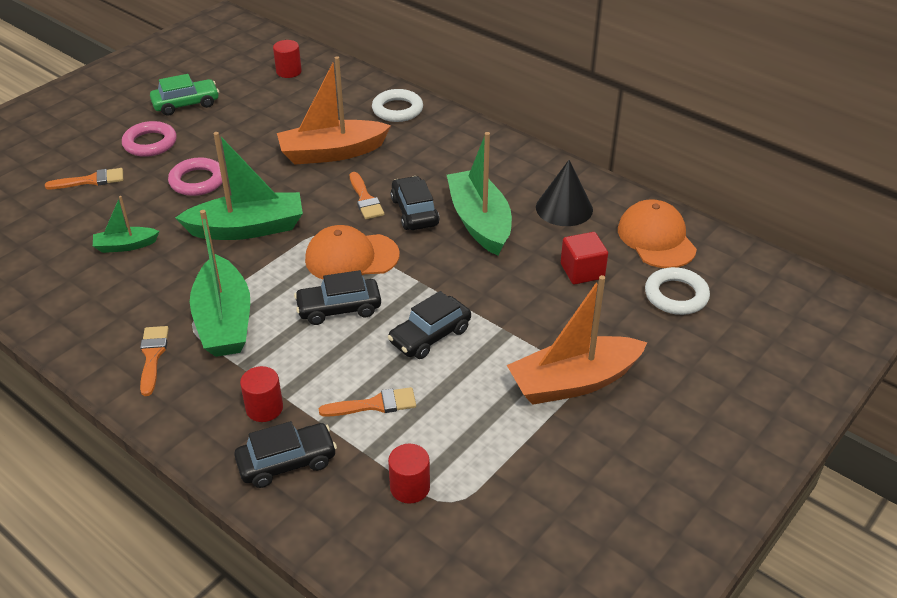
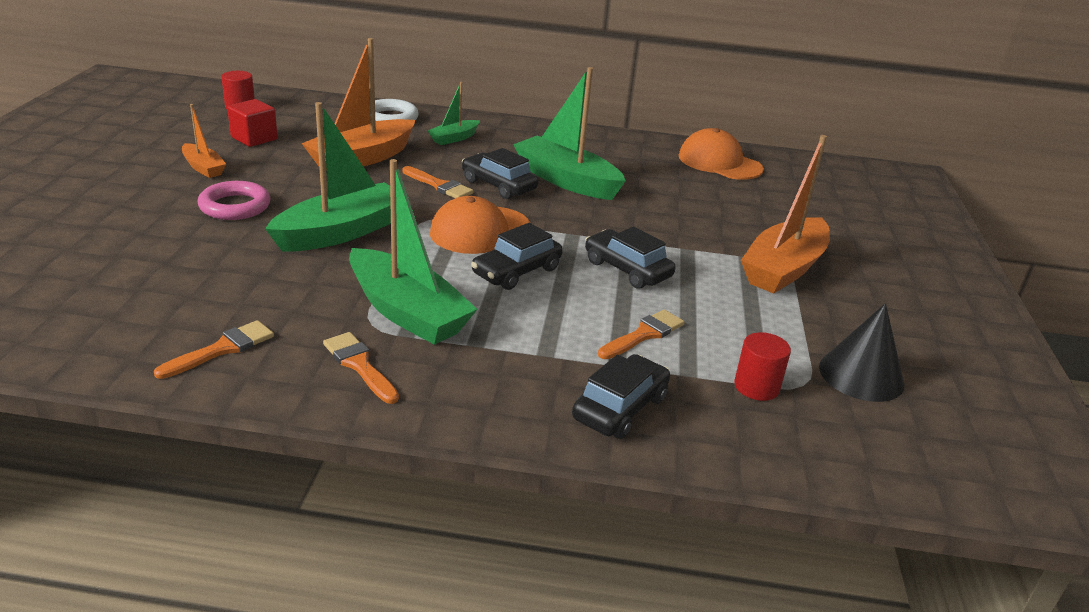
camera: 35 degrees left, 10 degrees down
orange brush [45,168,123,189] -> orange brush moved to [154,320,274,379]
green boat [93,196,159,253] -> green boat moved to [428,82,480,145]
pink ring [122,121,177,157] -> none
green car [150,74,219,116] -> none
red cylinder [240,366,283,422] -> none
black car [388,291,471,359] -> black car turned 120 degrees clockwise [585,227,676,289]
black cone [536,160,593,226] -> black cone moved to [819,303,904,402]
red cube [561,232,608,284] -> red cube moved to [227,99,278,147]
white ring [645,267,710,315] -> none
none -> orange boat [182,104,226,178]

